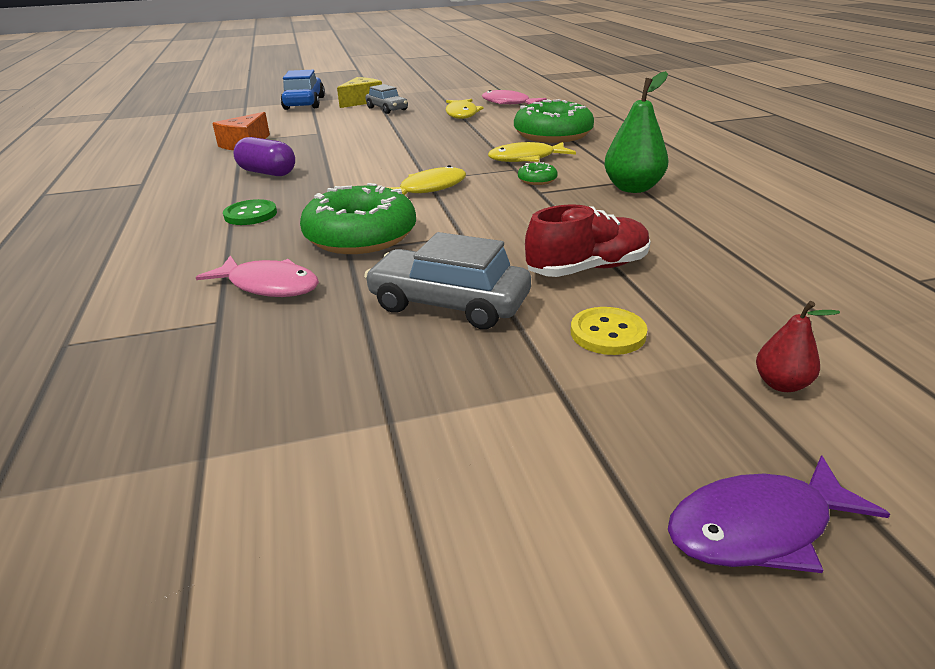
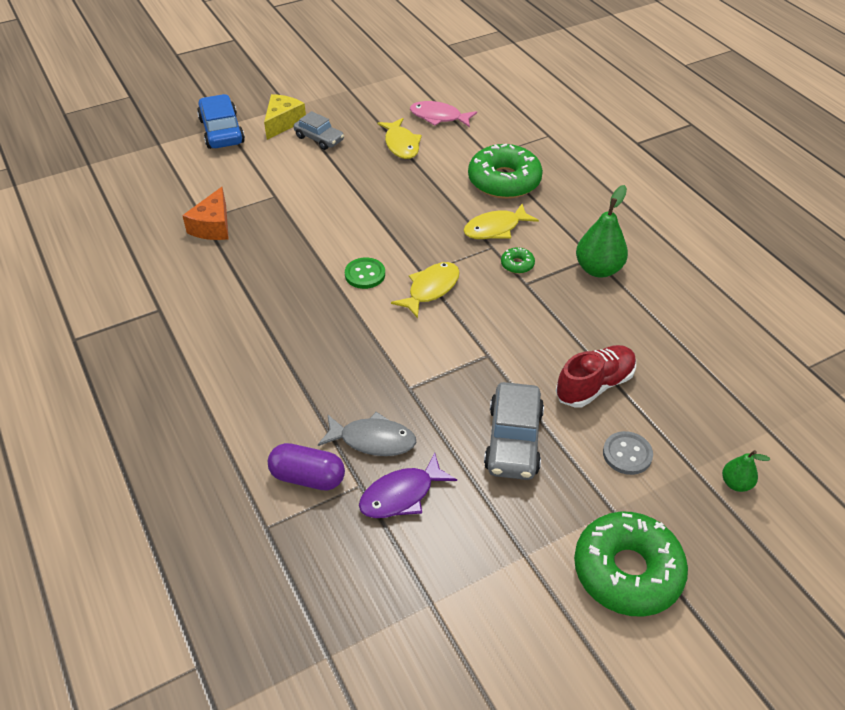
camera: 15 degrees left, 15 degrees up
pink fish [196,256,319,297] -> grey fish [318,412,416,456]
green button [223,199,277,225] -> green button moved to [345,257,385,289]
purple capsule [233,137,295,176] -> purple capsule moved to [268,443,345,491]
green donut [300,183,416,254] -> green donut moved to [574,511,688,617]
grey car [364,232,531,329] -> grey car turned 90 degrees counterclockwise [484,382,544,480]
yellow button [571,307,648,355] -> grey button [603,431,653,475]
purple fish [668,455,890,573] -> purple fish moved to [359,452,457,518]
red pear [756,301,840,392] -> green pear [722,450,770,492]

